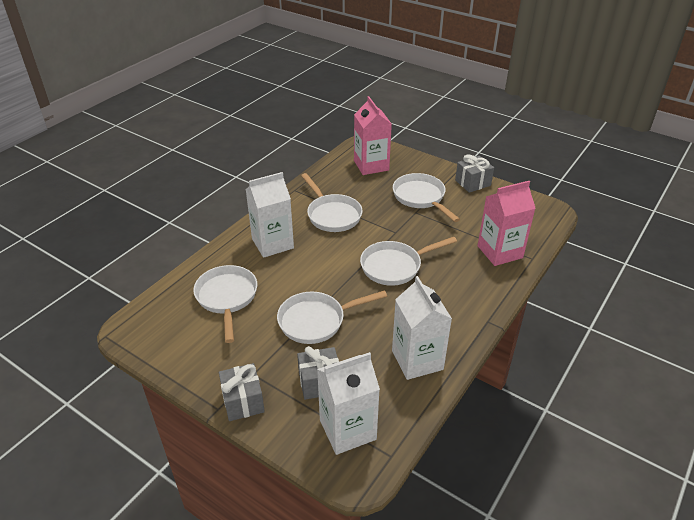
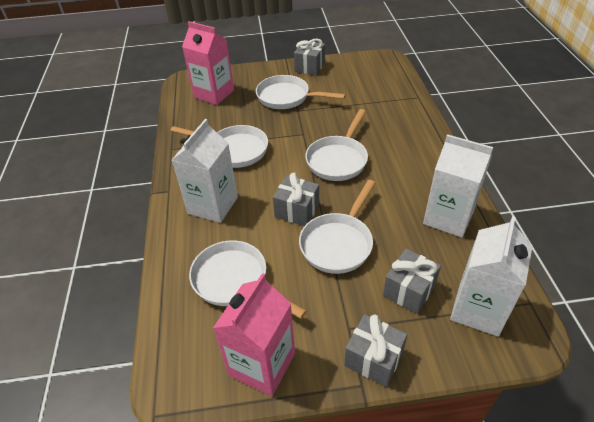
camera: 40 degrees left, 5 degrees up
pink carton [477,181,536,266] -> pink carton moved to [213,273,295,396]
none -> grey gift [273,173,319,226]

